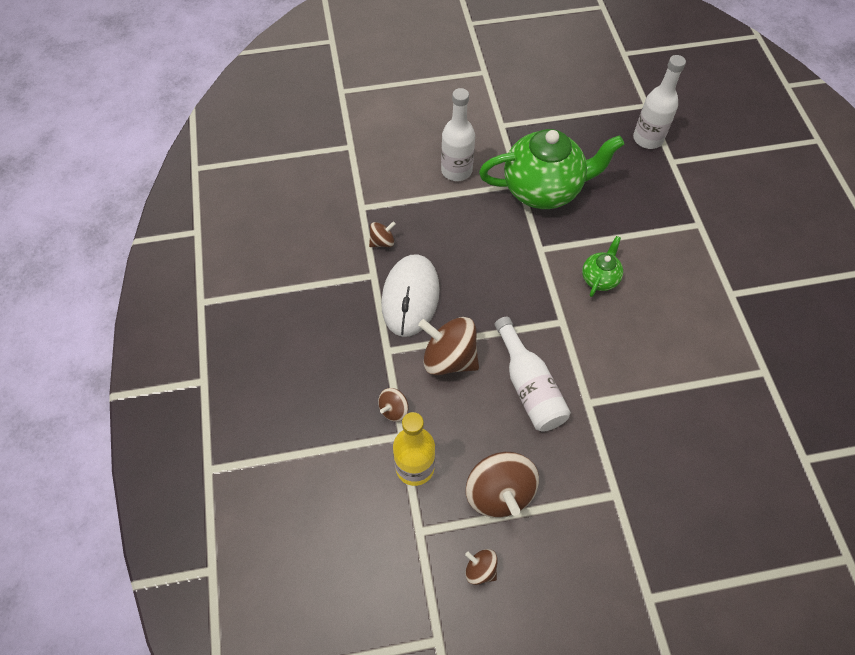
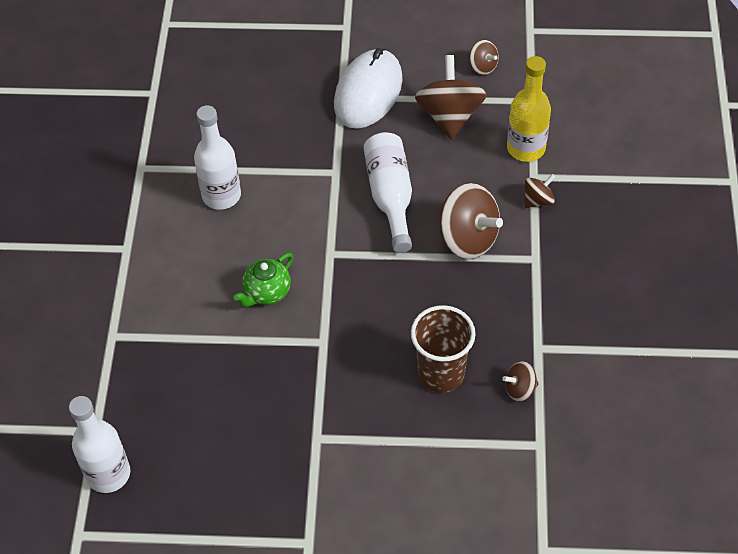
camera: 165 degrees left, 5 degrees down
white mouse [381,254,440,337] -> white mouse moved to [334,48,403,129]
white bottle [441,88,475,181] -> white bottle moved to [194,105,241,210]
green teapot [479,129,624,209] -> none
none -> brown cup [411,305,476,393]

